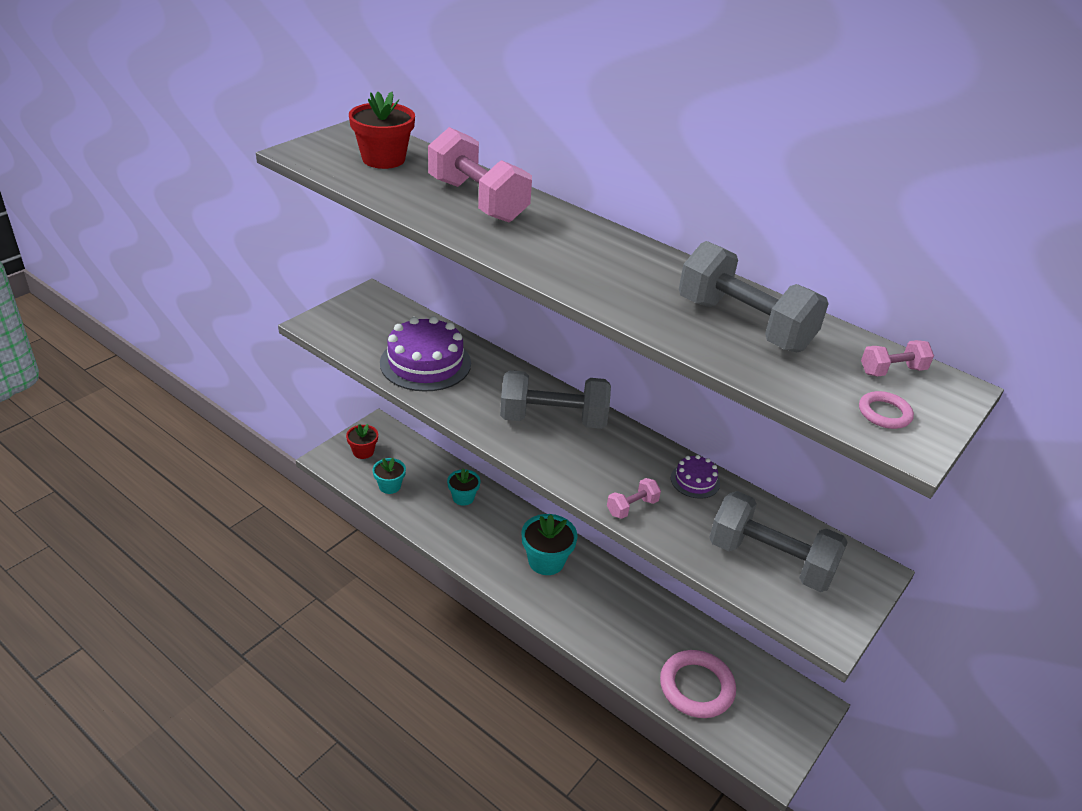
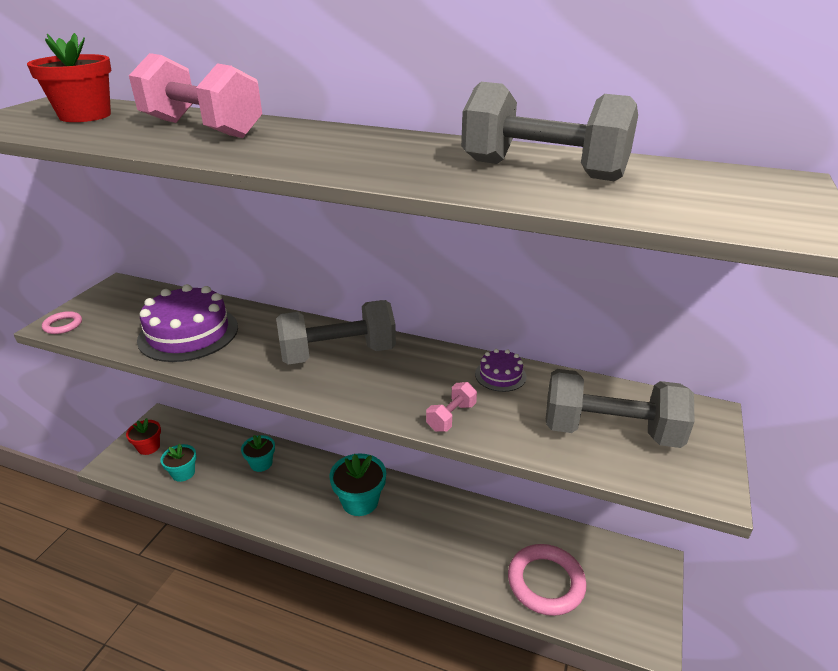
camera: 15 degrees left, 5 degrees down
pink ring [859,391,914,429] -> pink ring moved to [42,311,82,334]
pink dumbbell [861,340,934,377] -> none

